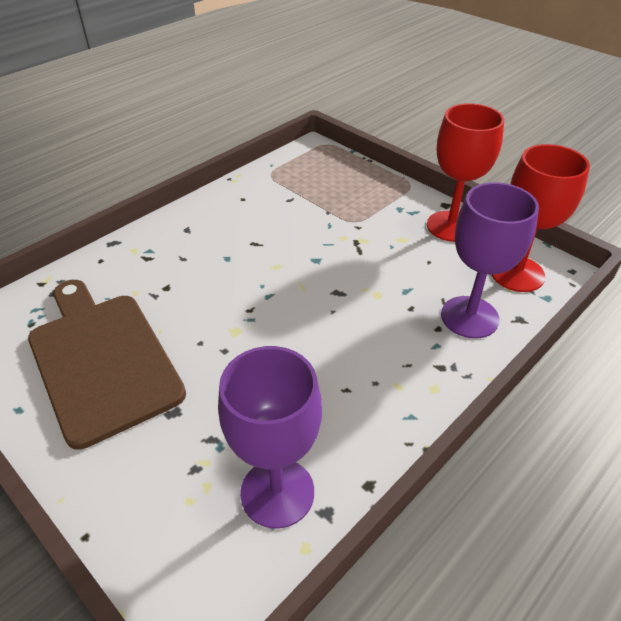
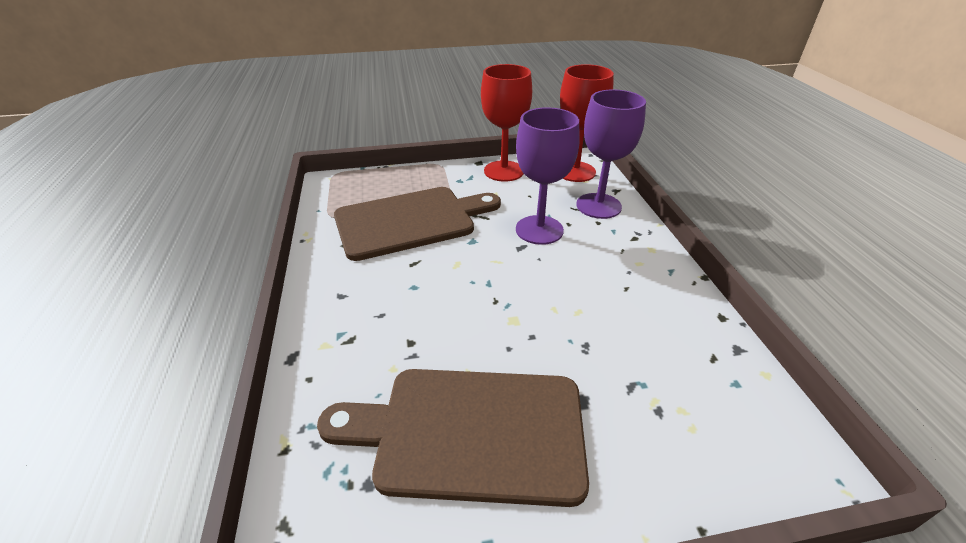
camera: 55 degrees left, 5 degrees down
purple goblet [218,346,322,528] -> purple goblet moved to [516,107,580,245]
none -> brown cutting board [334,187,501,261]

